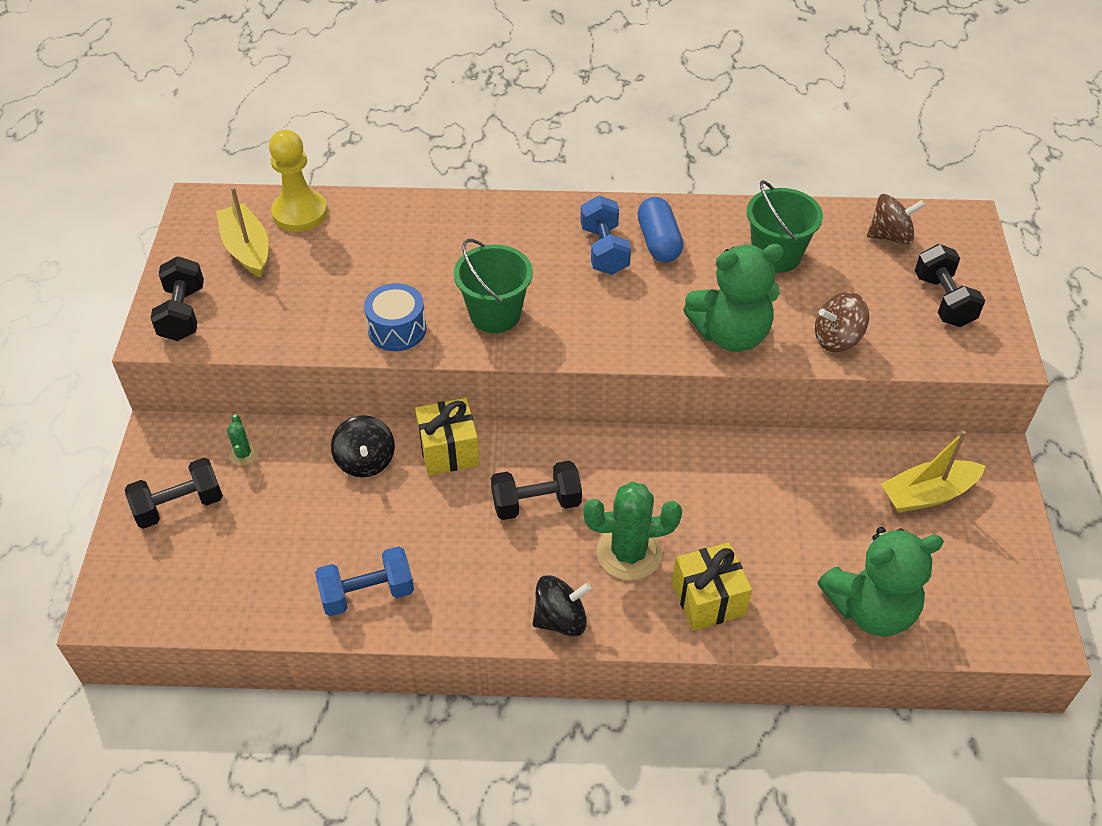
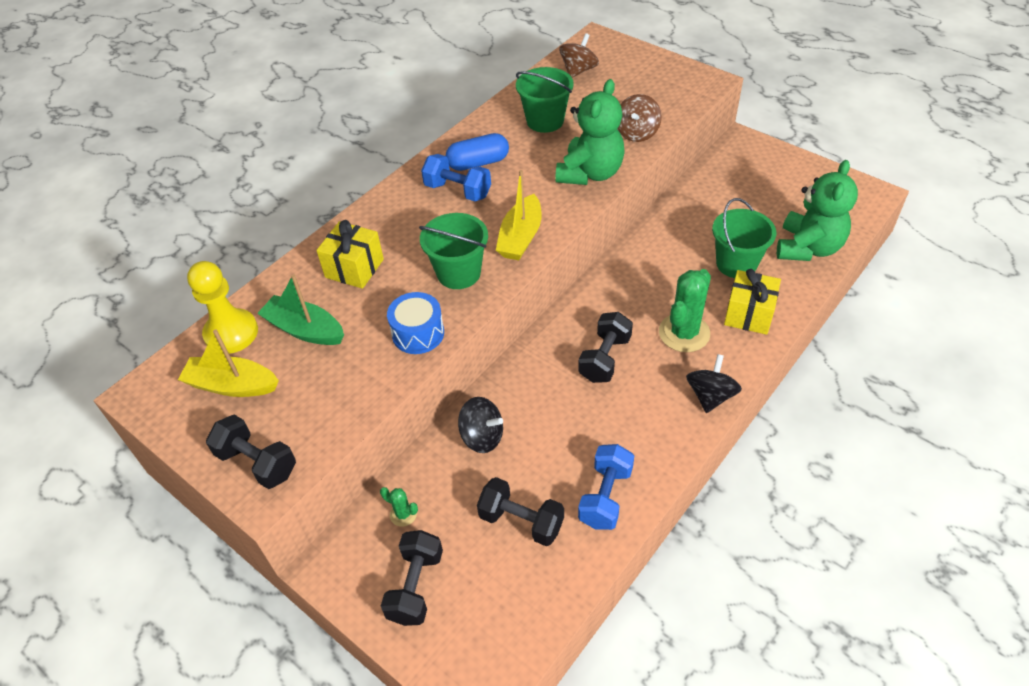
camera: 50 degrees left, 0 degrees up
yellow gift [415,398,480,475] -> yellow gift moved to [316,220,384,289]
blue capsule [638,197,683,262] -> blue capsule turned 45 degrees counterclockwise [446,133,509,171]
yellow boat [881,431,986,513] -> yellow boat moved to [496,170,542,260]
black dumbbell [915,244,985,327] -> black dumbbell moved to [477,477,564,546]
none -> green boat [257,274,344,345]
none -> green bucket [712,198,776,278]

